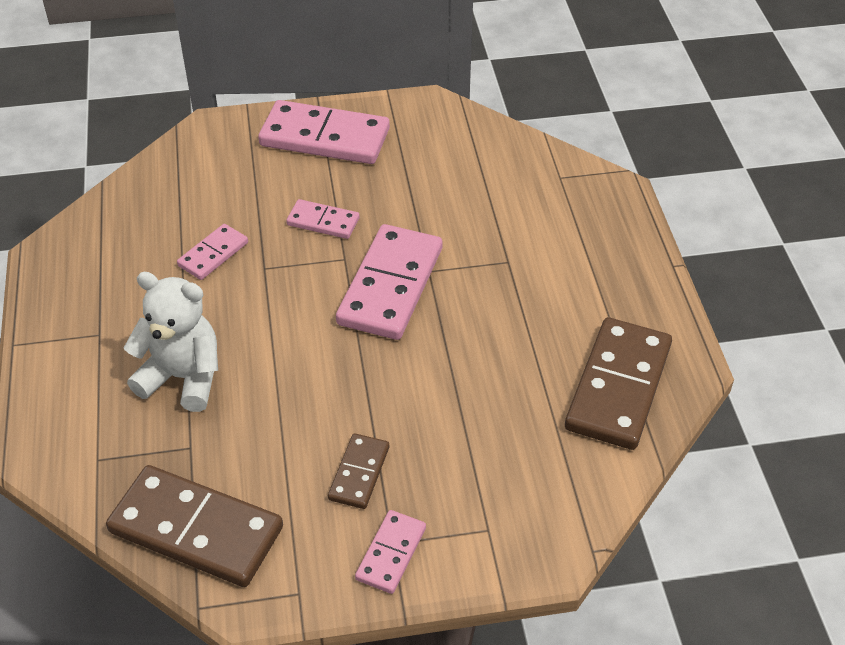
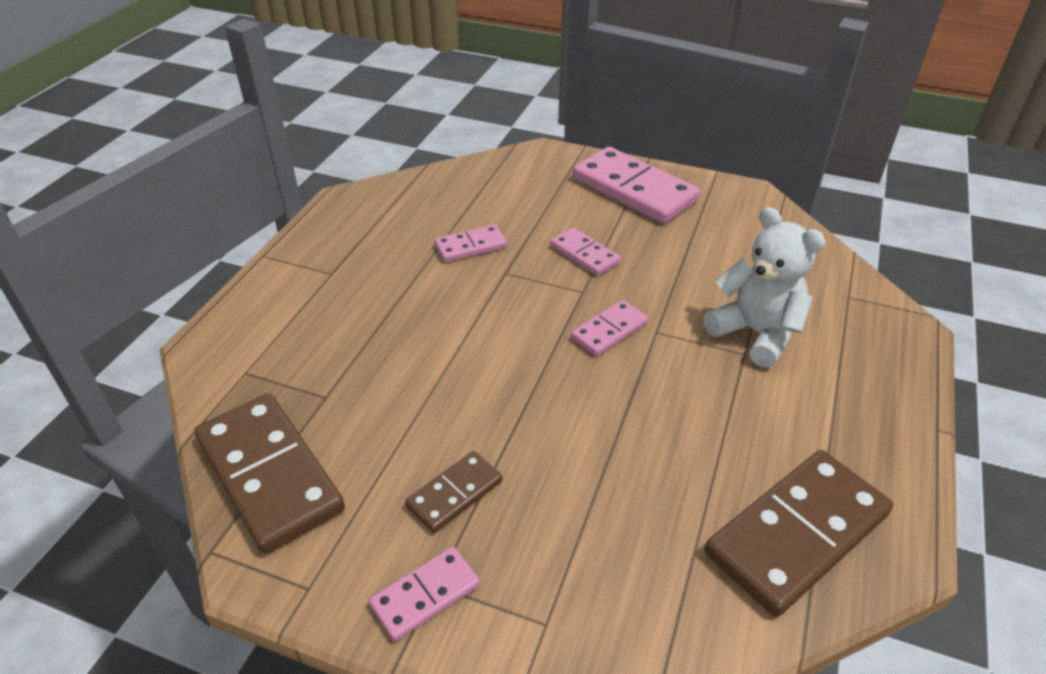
camera: 30 degrees right, 5 degrees down
white teddy bear [124,272,218,412] -> white teddy bear moved to [704,207,826,368]
pink domino [336,224,443,340] -> pink domino [571,300,648,356], size x0.52

